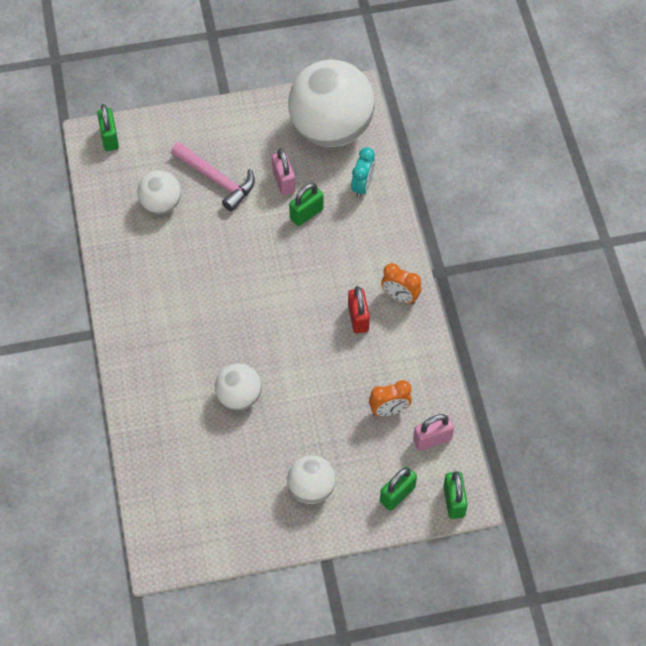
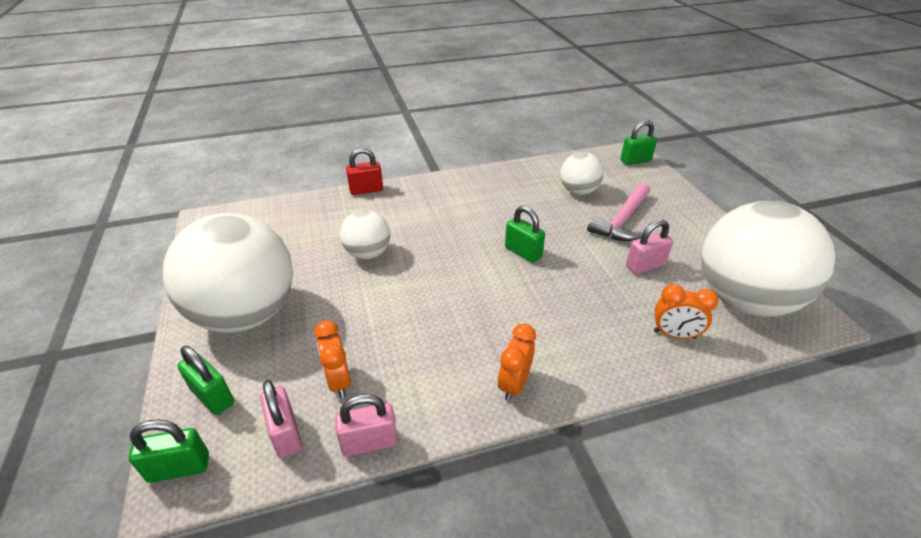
camera: 85 degrees right, 20 degrees down
white ball [287,455,336,504] -> white ball [163,213,293,333], size x2.03
green padlock [289,183,324,226] -> green padlock moved to [505,206,545,263]
red padlock [348,286,370,334] -> red padlock moved to [346,148,383,195]
turquoise clock [351,147,375,198] -> orange clock [654,284,719,339]
none -> pink padlock [335,394,398,457]

